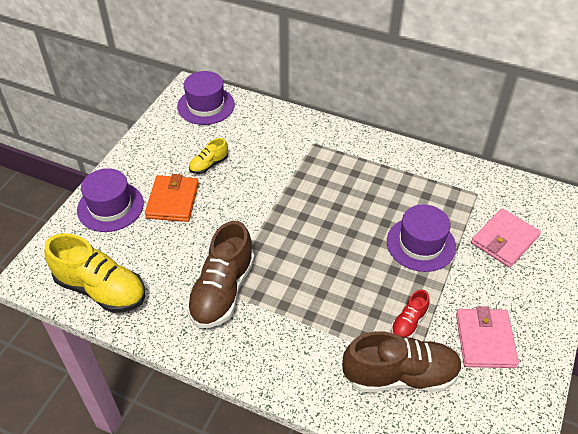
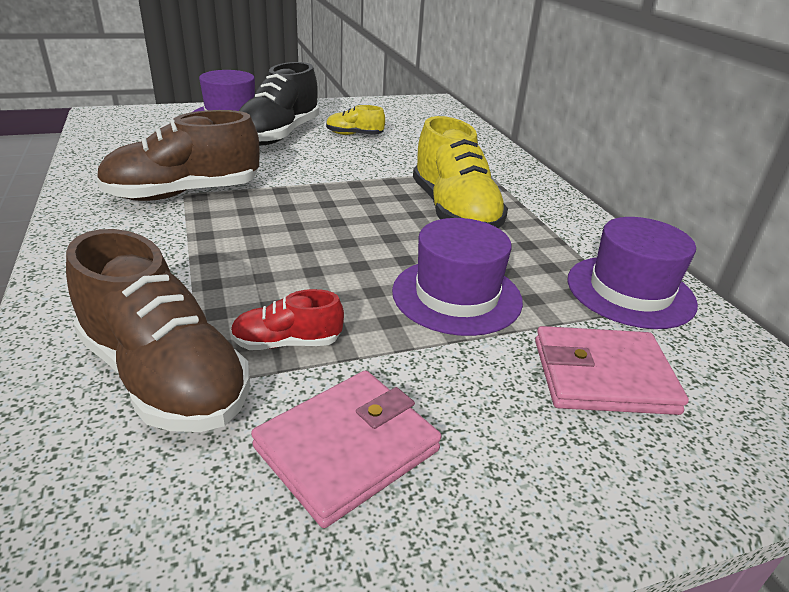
camera: 45 degrees right, 15 degrees down
yellow shoe [45,233,145,313] -> yellow shoe moved to [413,116,508,228]
orange wallet [145,174,199,222] -> black shoe [239,62,320,145]
purple hat [177,71,235,125] -> purple hat moved to [568,217,698,329]

